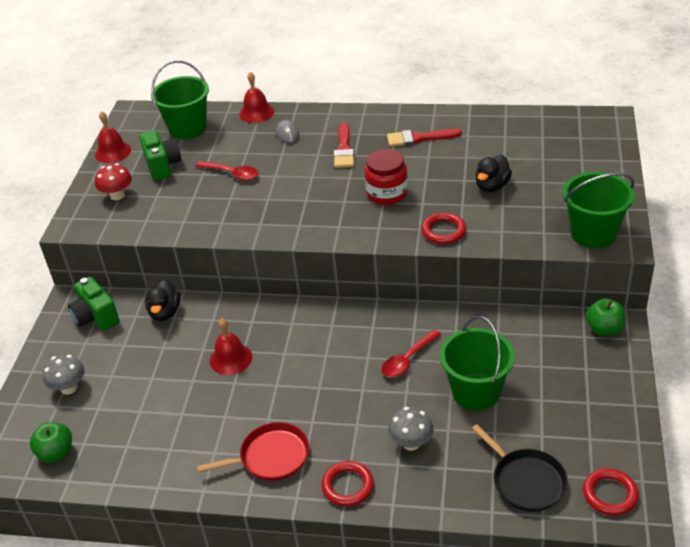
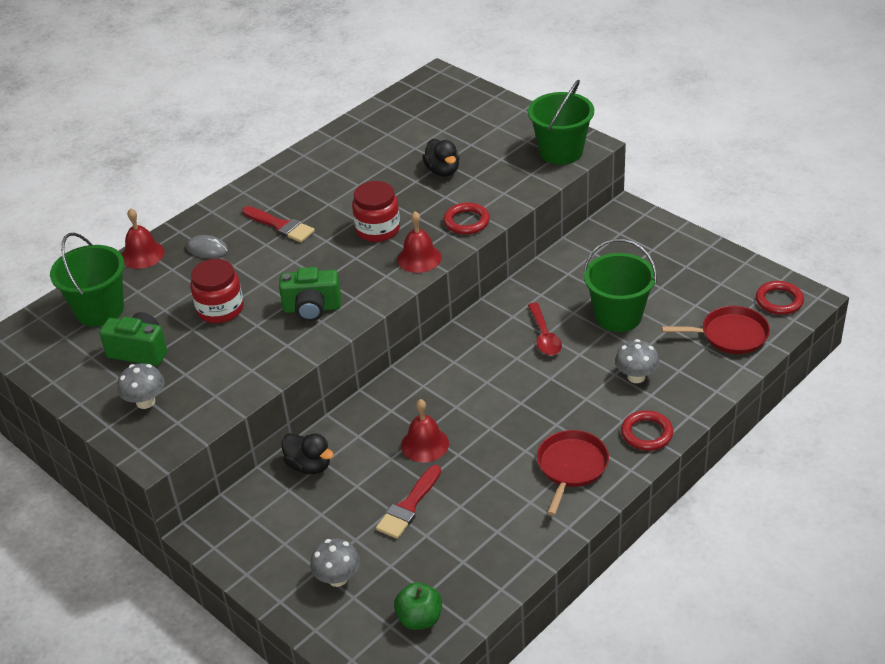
camera: 55 degrees left, 0 degrees up
green camera [68,277,120,331] -> green camera moved to [279,267,341,321]
red bell [95,111,131,163] -> red bell moved to [397,211,442,273]
red mushroom [95,163,132,200] -> grey mushroom [117,363,165,409]
red spoon [195,161,259,180] -> red jar [190,259,244,323]
red brush [387,129,462,147] -> red brush moved to [376,465,441,539]
black pan [472,424,568,512] -> red pan [662,306,770,354]
green apple [586,298,626,336] -> none

